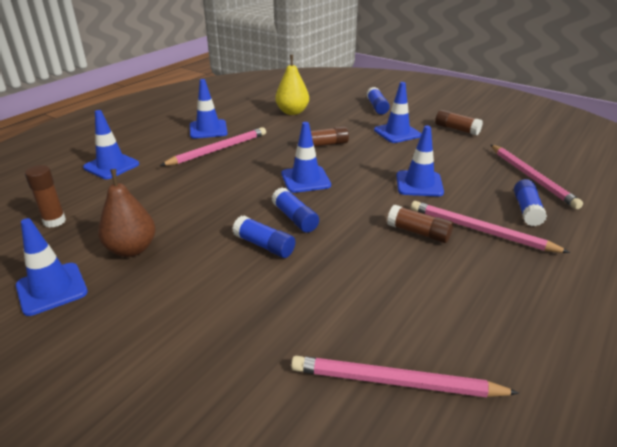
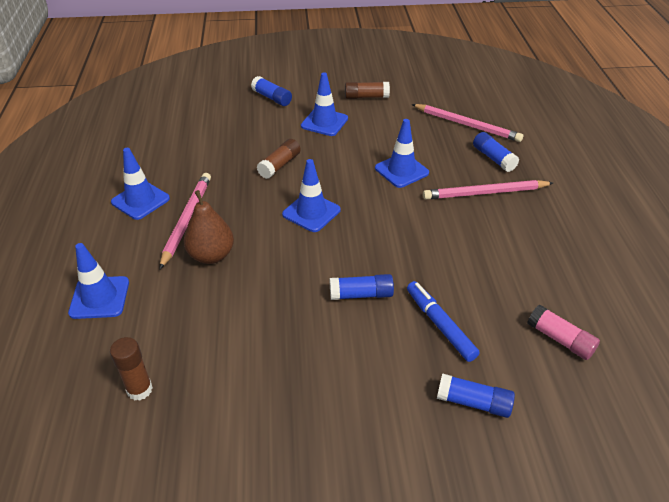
camera: 40 degrees left, 10 degrees up
blue traffic cone [16,218,88,316] -> none
brown pear [98,169,156,257] -> brown pear moved to [184,190,234,264]
blue glue stick [272,187,319,233] -> blue glue stick moved to [437,373,515,418]
yellow pear [275,55,309,115] -> none
pink pencil [291,356,519,397] -> pink glue stick [527,305,600,360]
brown glue stick [387,205,453,243] -> none
none -> blue marker [407,281,480,362]

